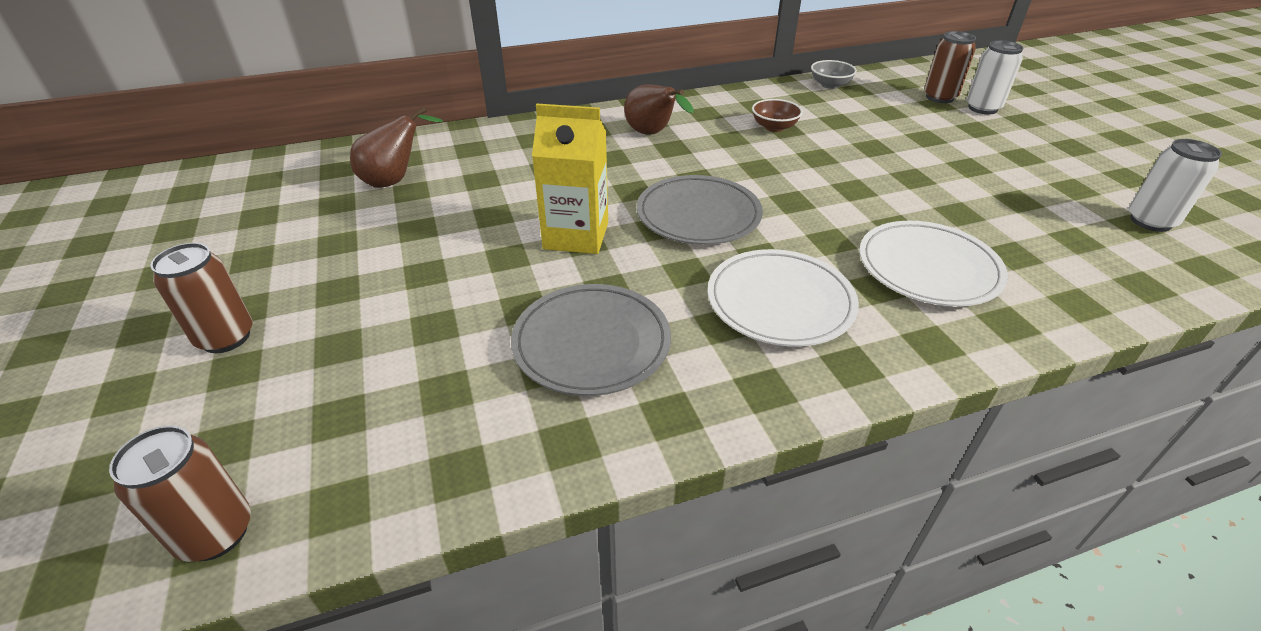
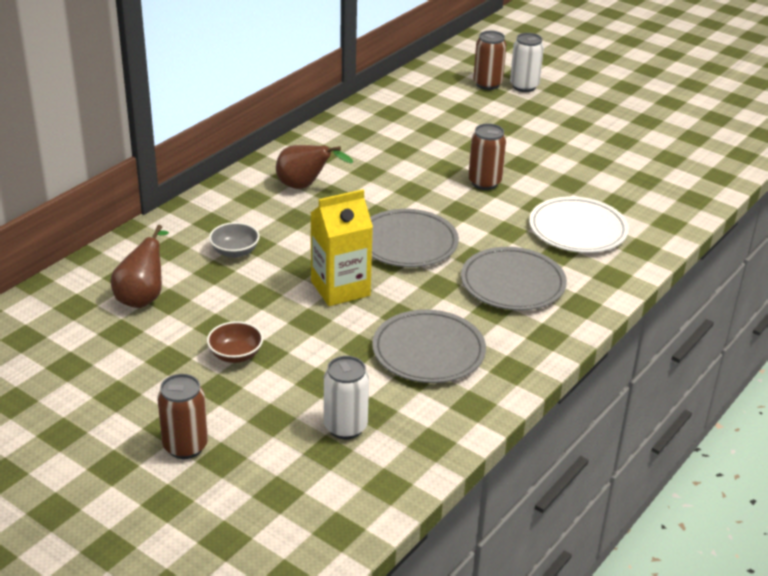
camera: 35 degrees left, 5 degrees down
brown can [109,426,251,562] -> brown can moved to [468,123,506,190]
white plate [707,249,859,347] -> grey plate [461,247,567,310]
brown bowl [752,99,803,132] -> brown bowl moved to [207,321,263,363]
grey bowl [811,60,857,89] -> grey bowl moved to [209,222,260,258]
white can [1129,139,1222,232] -> white can moved to [324,356,369,439]

